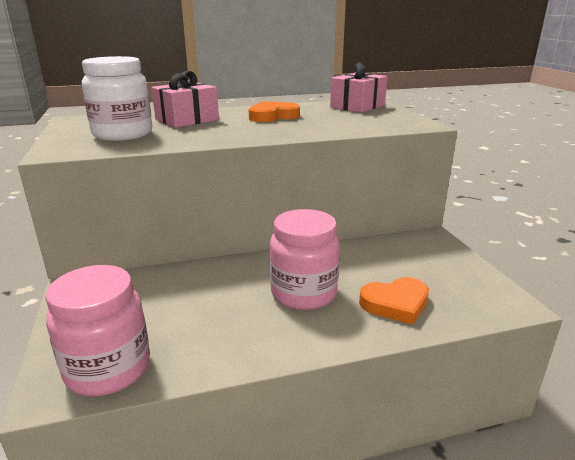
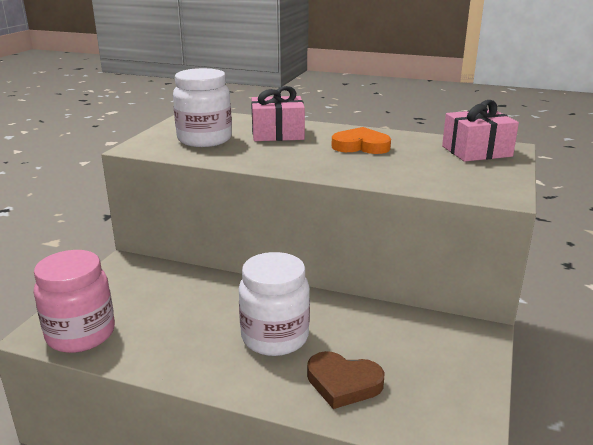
camera: 35 degrees right, 0 degrees up
pink jar [270,209,340,310] -> white jar [239,252,310,356]
orange heart [359,277,429,325] -> brown heart [307,351,384,409]

